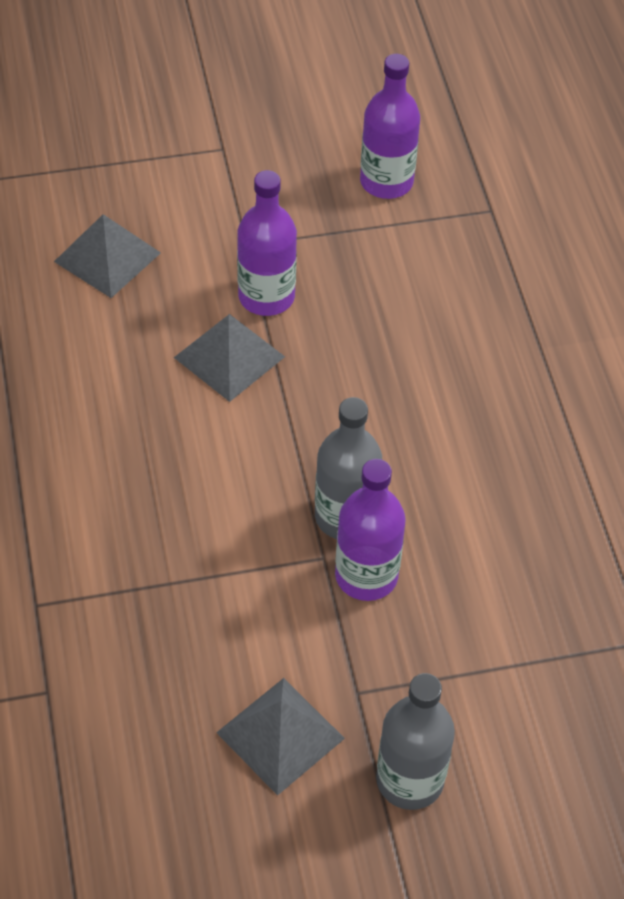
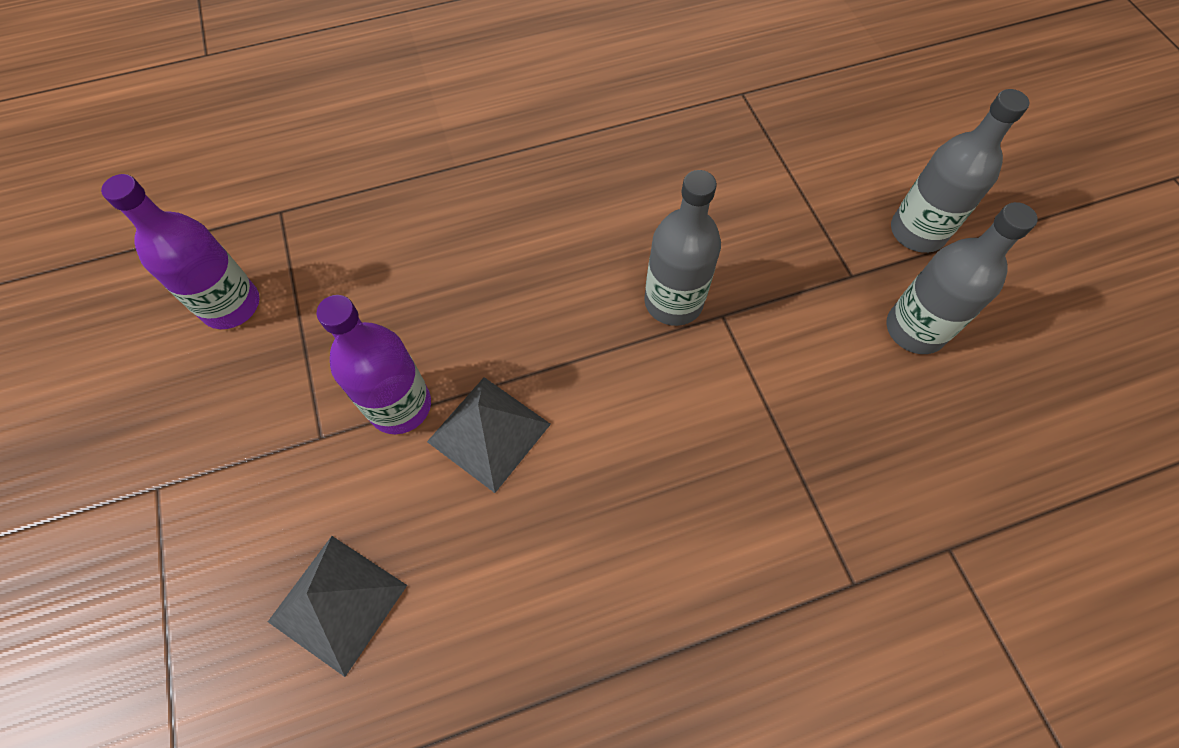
camera: 95 degrees left, 10 degrees up
grey pyramid [216,678,345,796] -> grey bottle [886,202,1038,354]
purple bottle [335,459,406,601] -> none

